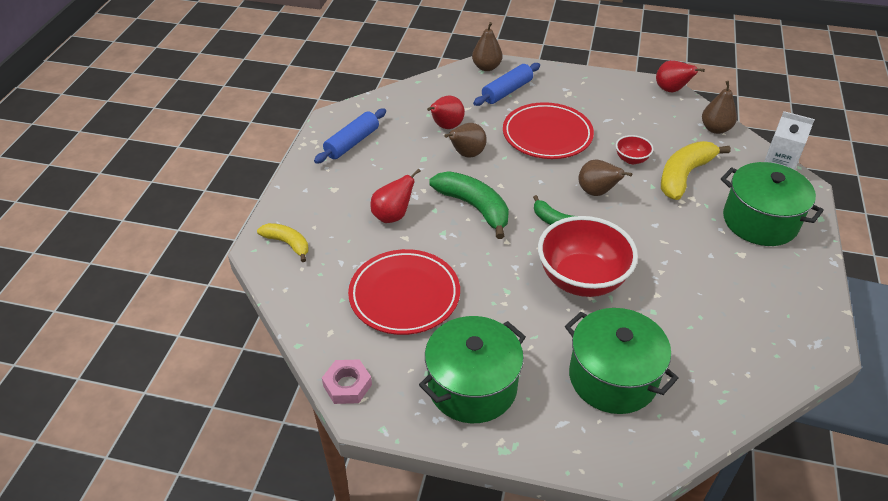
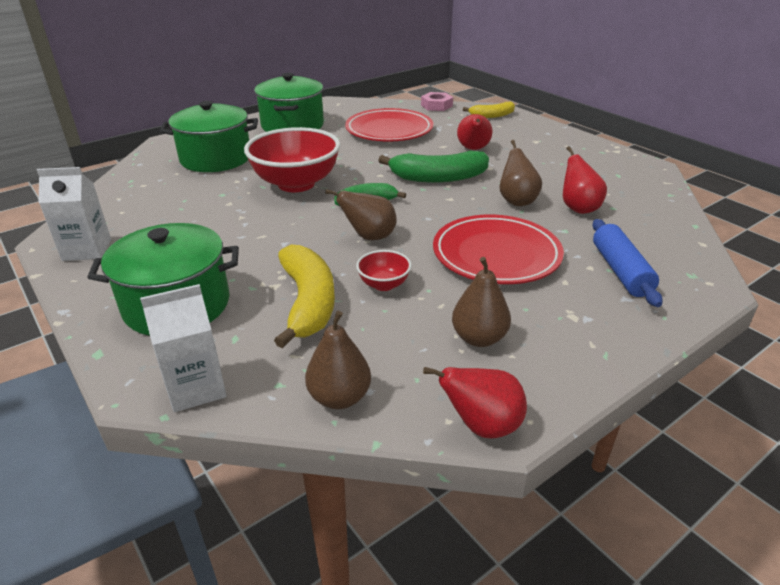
camera: 130 degrees right, 10 degrees down
blue rolling pin [314,108,386,164] -> none
pink nut [322,359,372,404] -> pink nut moved to [421,92,453,111]
brown pear [472,22,503,71] -> brown pear moved to [452,257,511,347]
none -> white carton [37,167,111,261]

